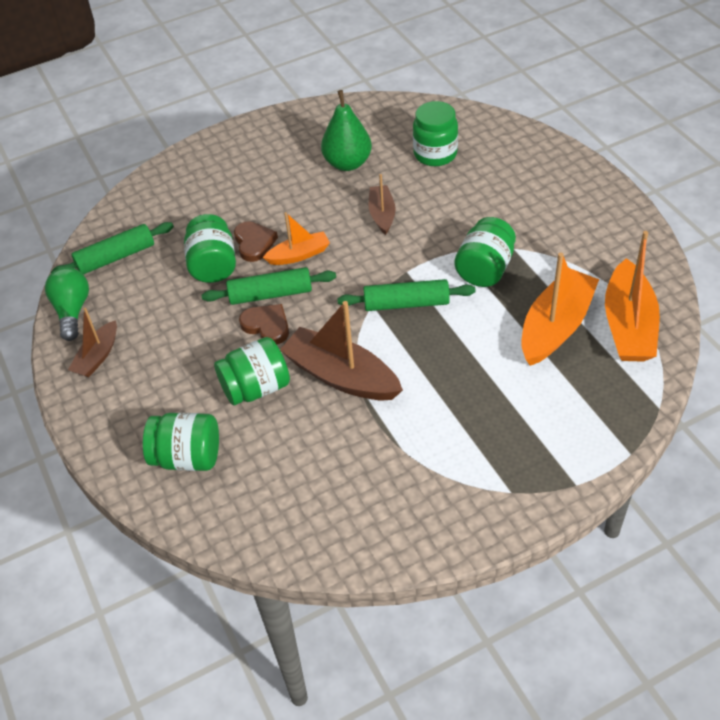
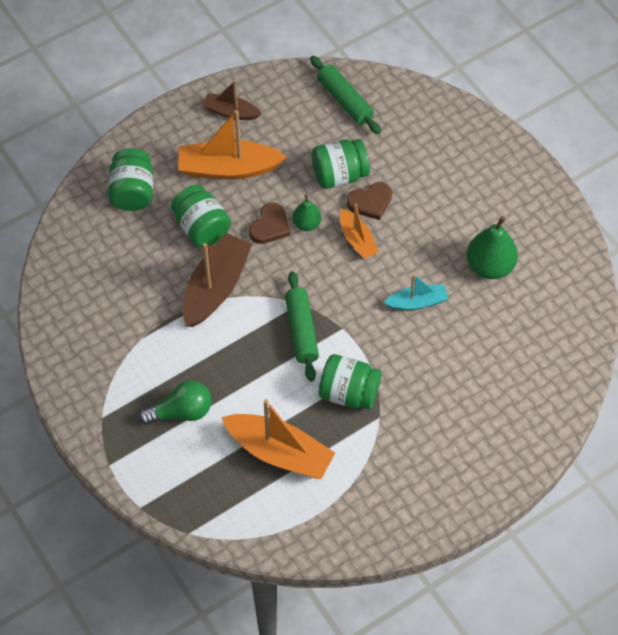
camera: 80 degrees right, 10 degrees up
green light bulb [45,267,89,341] -> green light bulb moved to [139,381,211,425]
green rolling pin [202,267,336,305] -> green pear [293,194,321,231]
brown boat [369,174,396,235] -> turquoise boat [384,274,448,310]
green jar [413,101,458,166] -> none
orange boat [605,231,660,362] -> orange boat moved to [178,110,287,180]

